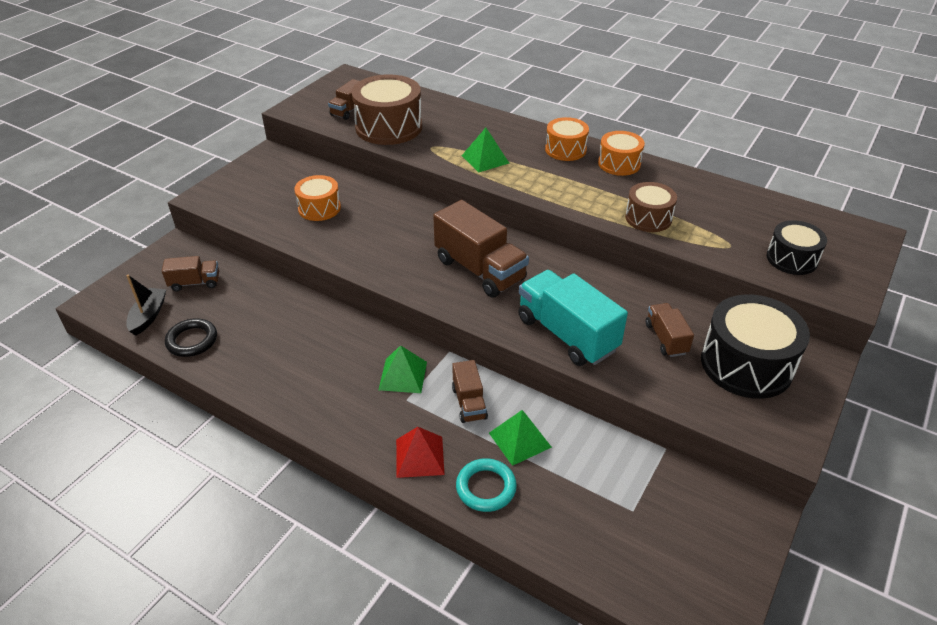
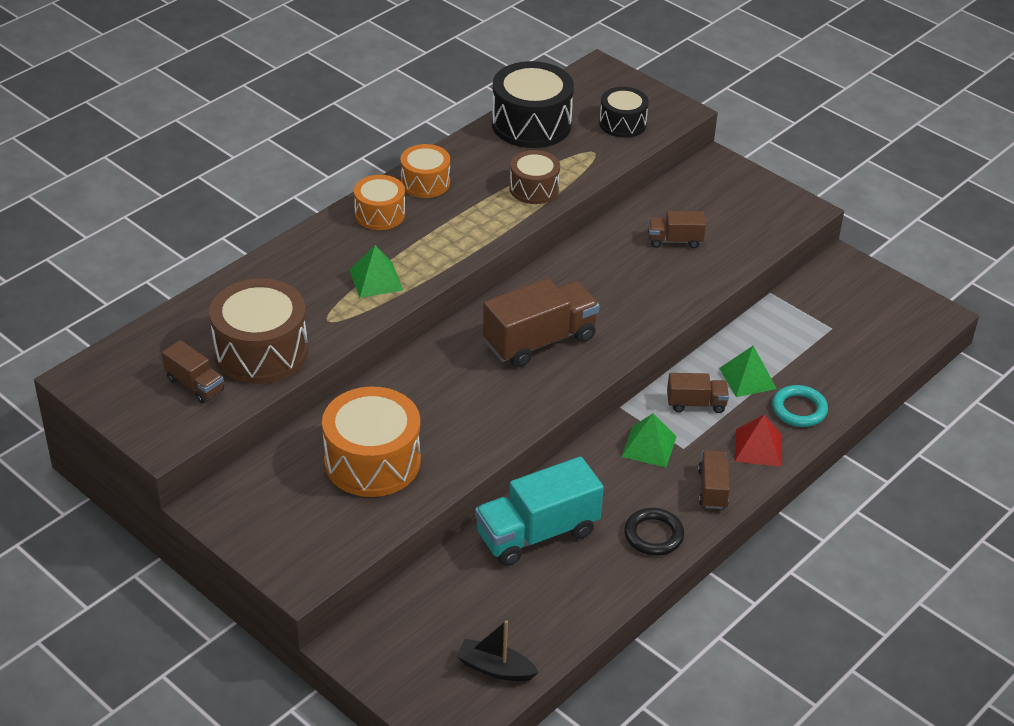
camera: 80 degrees left, 0 degrees up
brown truck [162,256,219,291] -> brown truck moved to [698,450,730,509]
black ring [165,318,217,357] -> black ring moved to [624,508,684,556]
orange drum [294,175,341,221] -> orange drum [322,387,421,497], size x1.69
turquoise truck [518,270,628,366] -> turquoise truck moved to [475,456,604,566]
black drum [701,294,810,399] -> black drum moved to [492,61,574,148]

